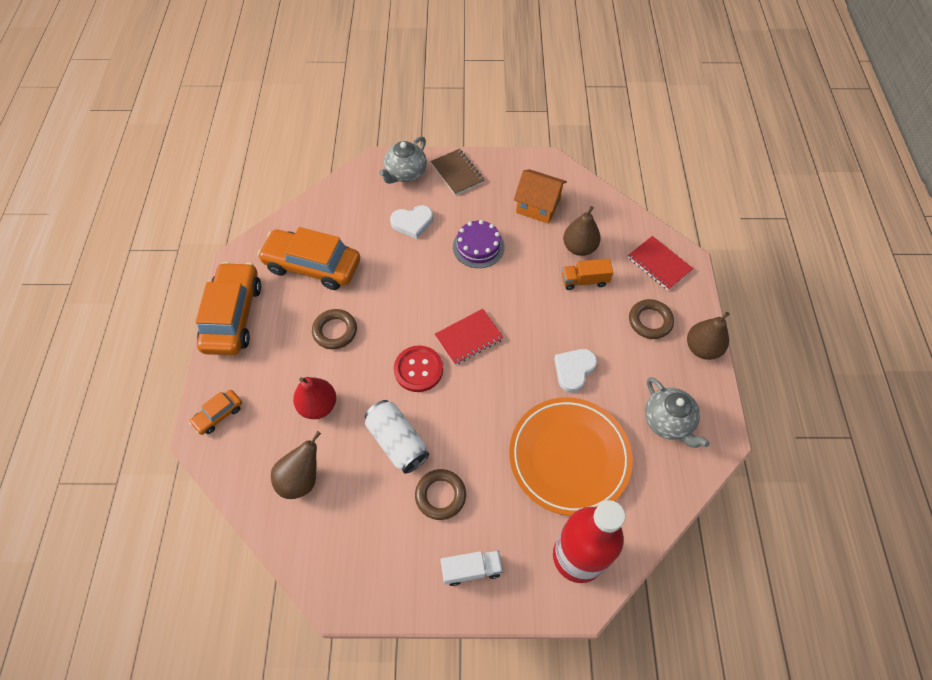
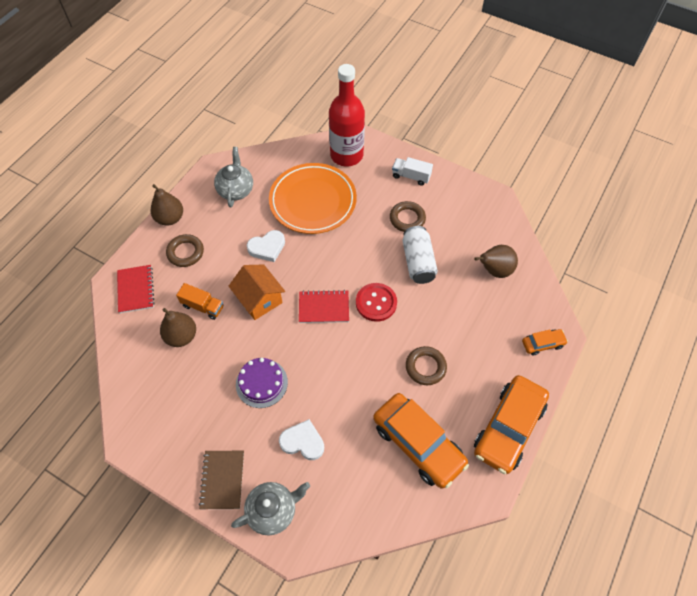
camera: 150 degrees left, 0 degrees up
red pear [293,377,336,419] -> none
orange house [514,169,567,224] -> orange house moved to [229,264,285,320]

